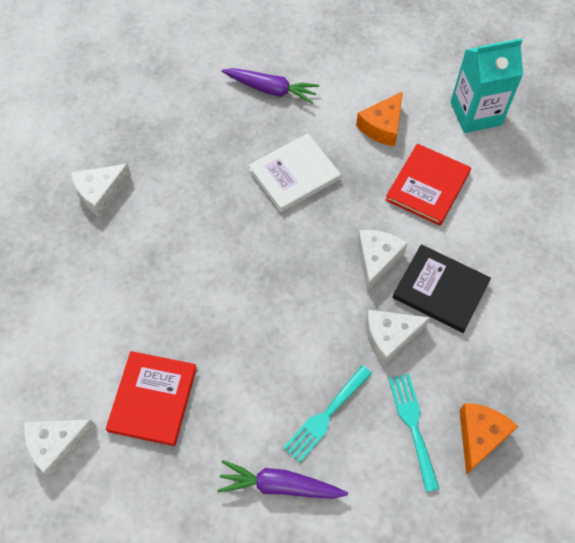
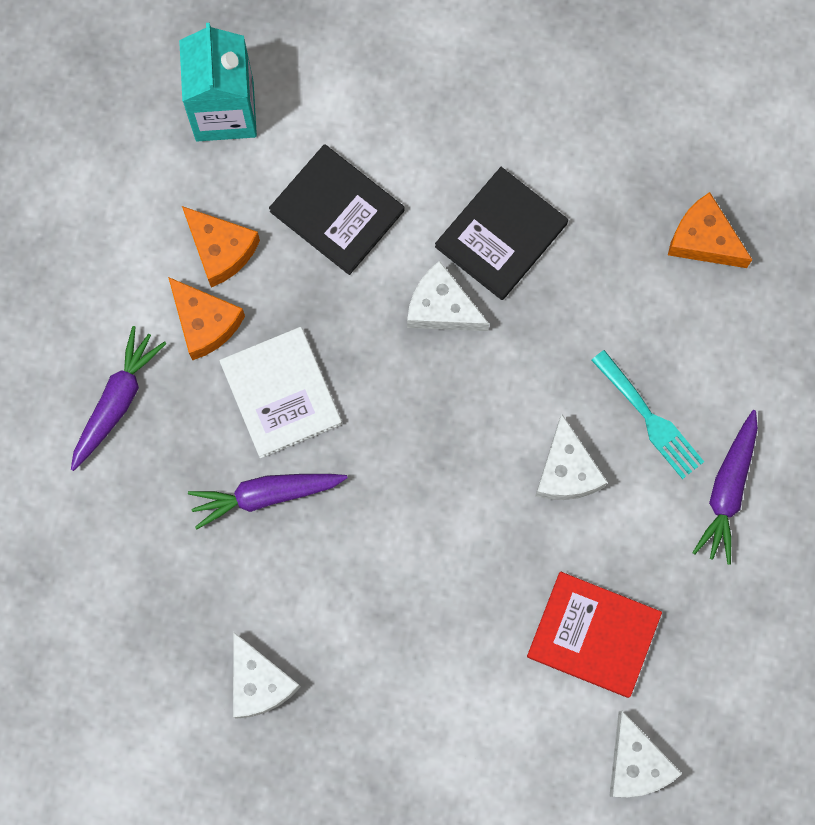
camera: 80 degrees left, 15 degrees up
white cheese [366,310,430,365] -> white cheese moved to [535,414,608,500]
red book [385,144,471,226] -> black book [269,144,404,275]
turquoise fork [388,374,439,492] -> none
none -> orange cheese [168,277,245,360]
none -> purple carrot [188,474,348,529]

